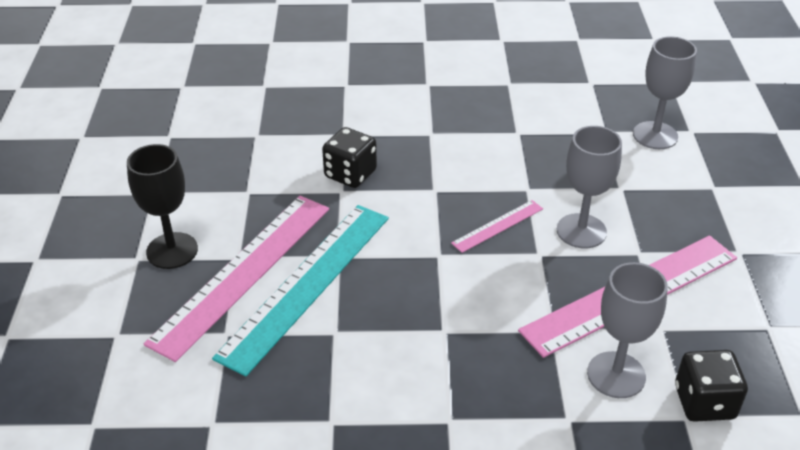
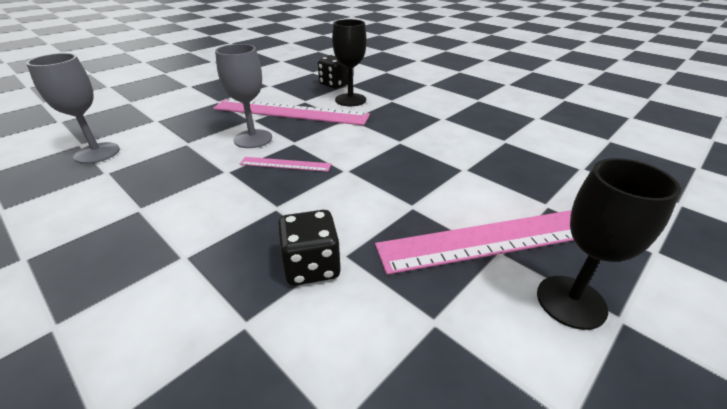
camera: 135 degrees left, 5 degrees down
turquoise ruler [212,205,389,377] -> none
grey goblet [587,262,668,398] -> black goblet [332,19,367,106]

